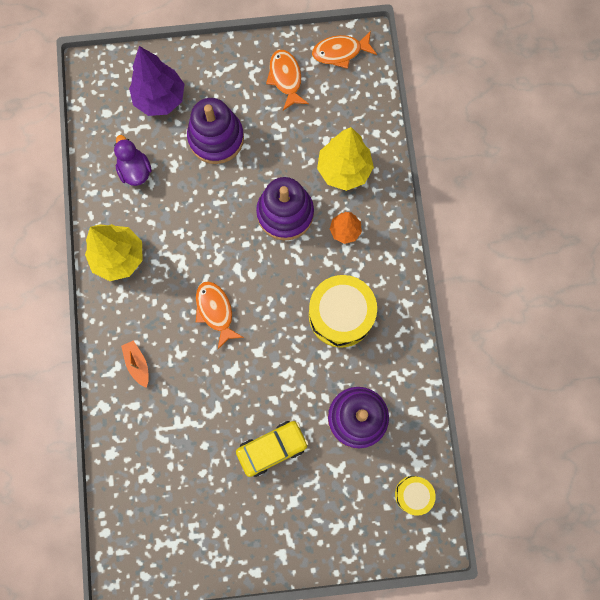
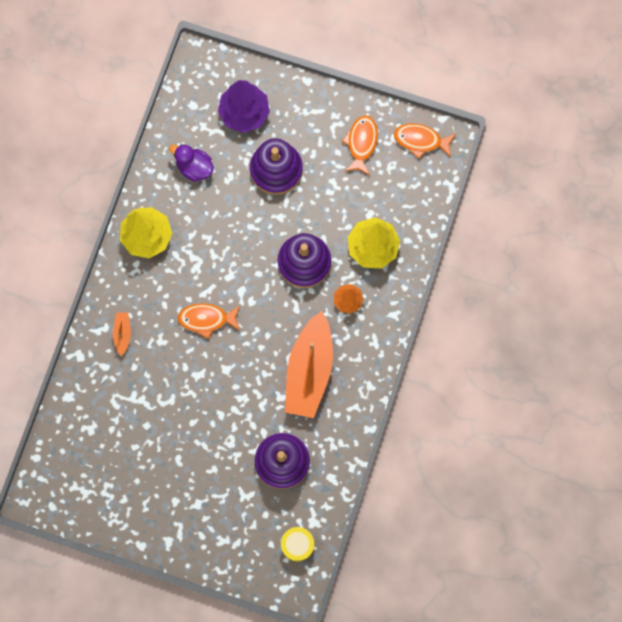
camera: 25 degrees right, 0 degrees up
purple duck [114,135,152,186] -> purple duck turned 60 degrees counterclockwise [169,144,214,182]
orange fish [196,281,244,349] -> orange fish turned 90 degrees counterclockwise [178,303,240,339]
yellow car [236,421,309,477] -> none
yellow drum [309,275,377,348] -> orange boat [285,311,333,418]

